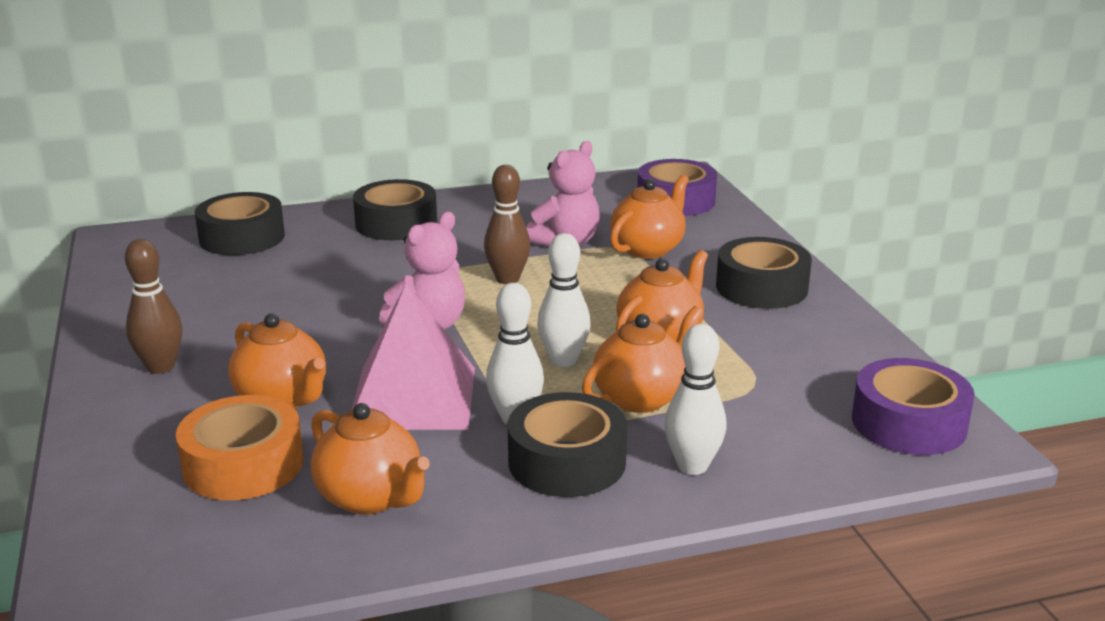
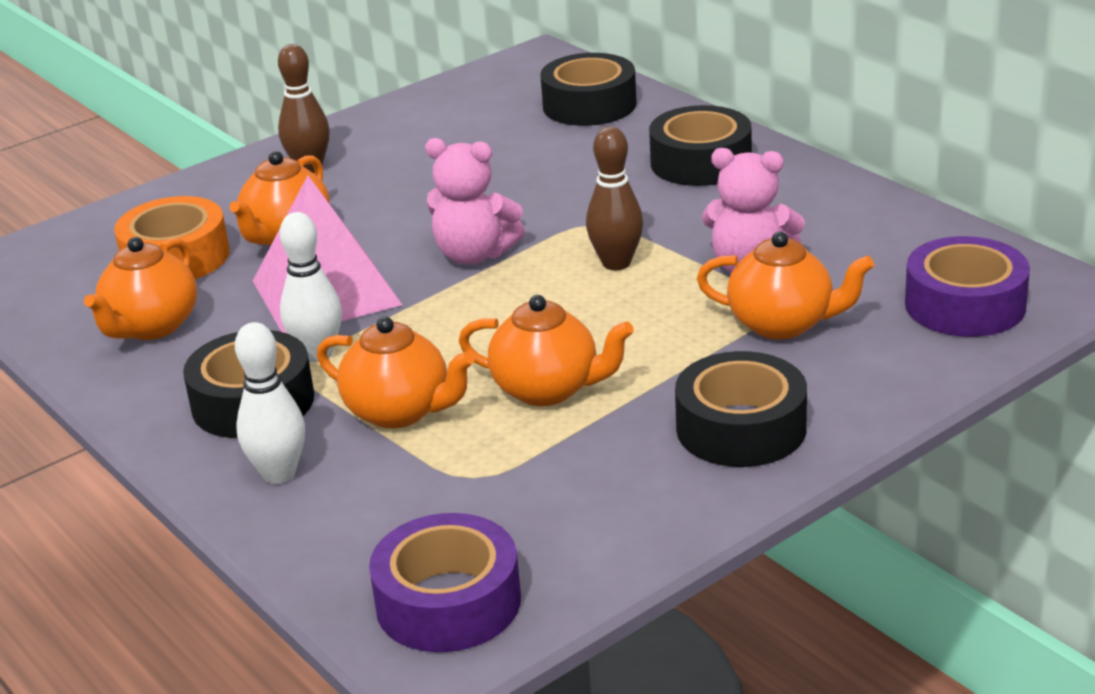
camera: 70 degrees right, 5 degrees up
white bowling pin [537,233,591,367] -> none

